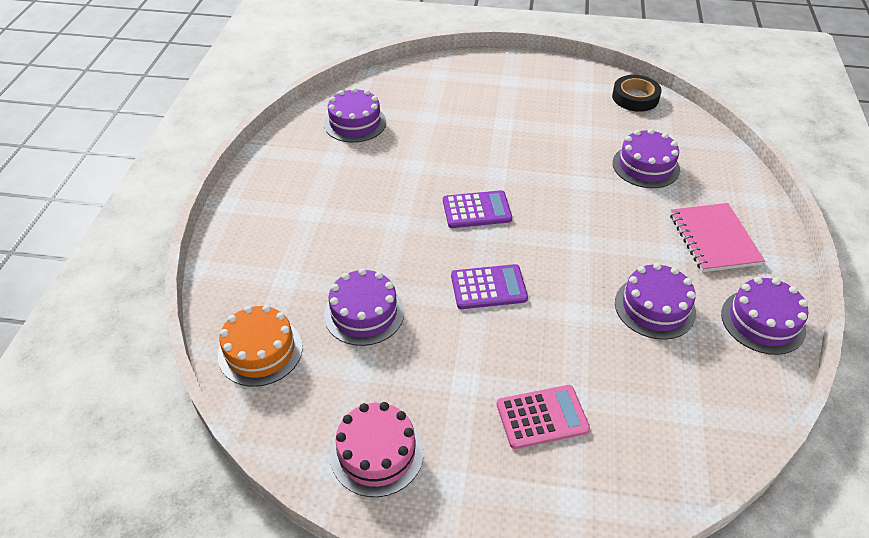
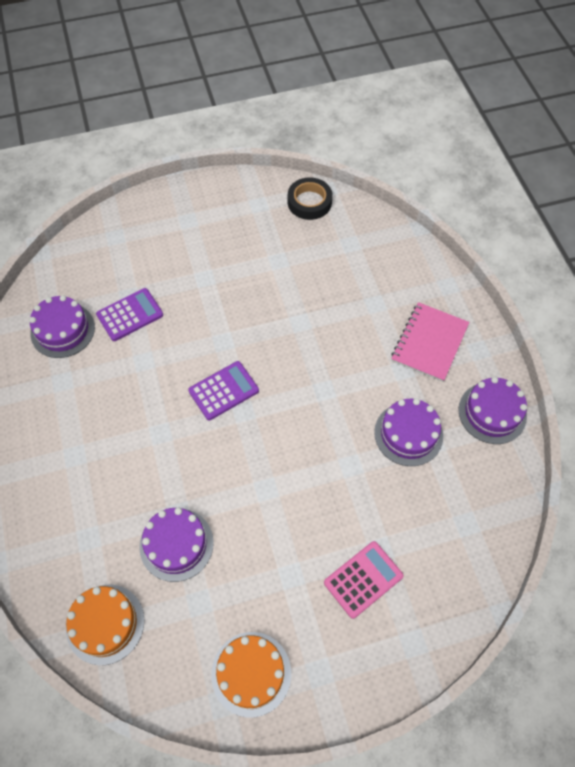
camera: 25 degrees left, 15 degrees up
pink cake [330,402,424,497] -> orange cake [211,632,291,718]
purple calculator [451,264,528,309] -> purple calculator moved to [96,288,163,341]
purple cake [613,129,680,188] -> none
pink notebook [670,203,765,272] -> pink notebook turned 60 degrees clockwise [391,302,469,382]

